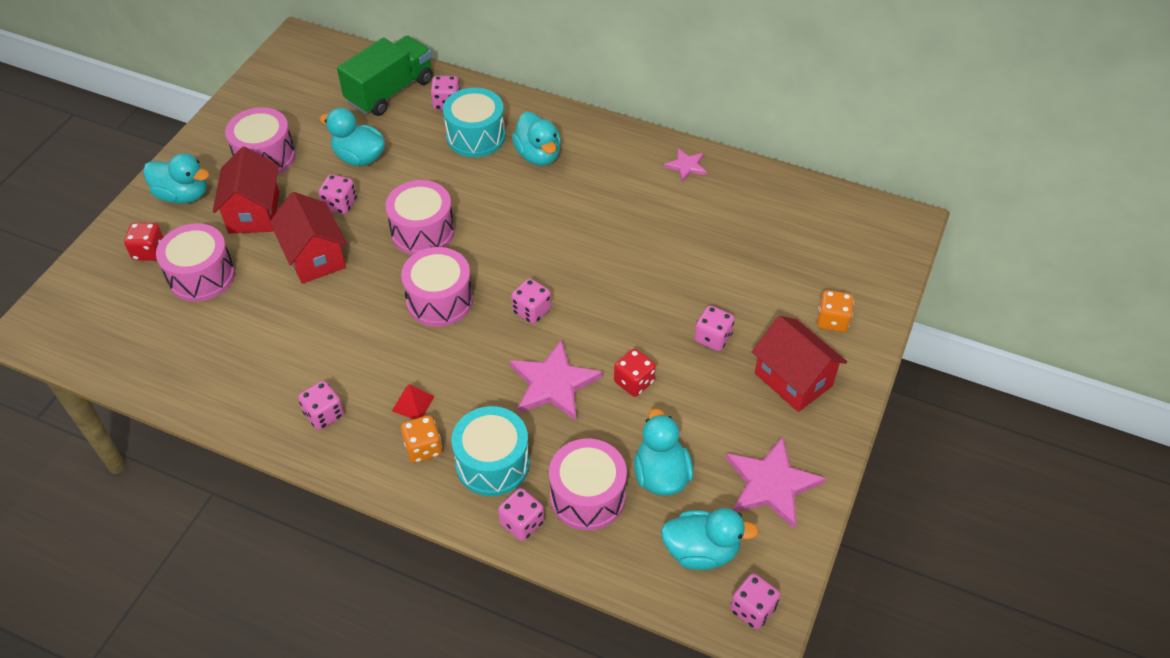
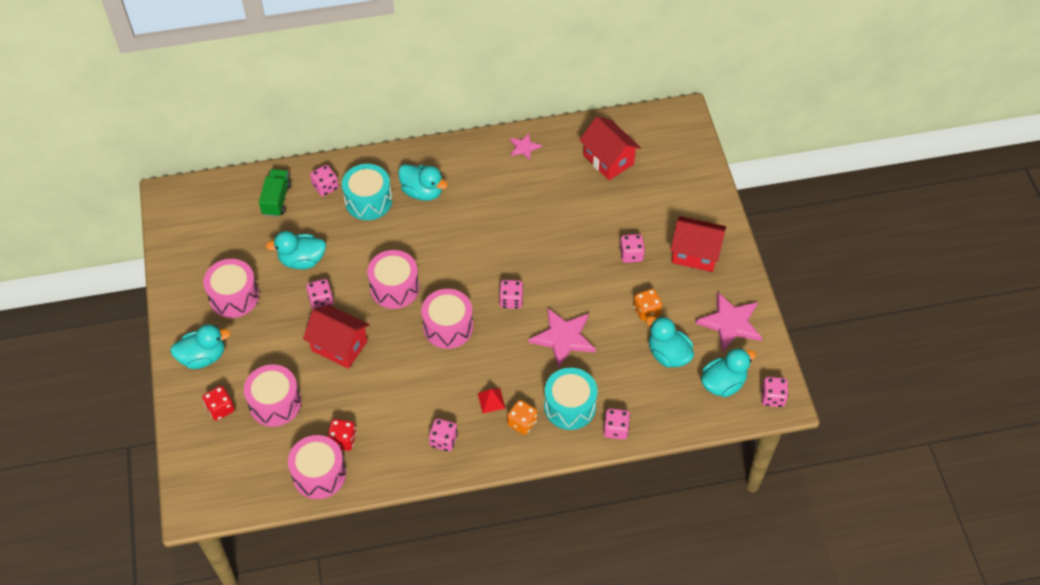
camera: 35 degrees left, 5 degrees up
red house [213,146,279,234] -> red house moved to [579,117,641,180]
green truck [337,36,433,116] -> green truck [259,169,291,217], size x0.64
pink drum [549,439,627,530] -> pink drum moved to [288,435,346,499]
red dice [614,349,656,397] -> red dice moved to [327,419,356,451]
orange dice [817,290,854,332] -> orange dice moved to [633,289,662,321]

